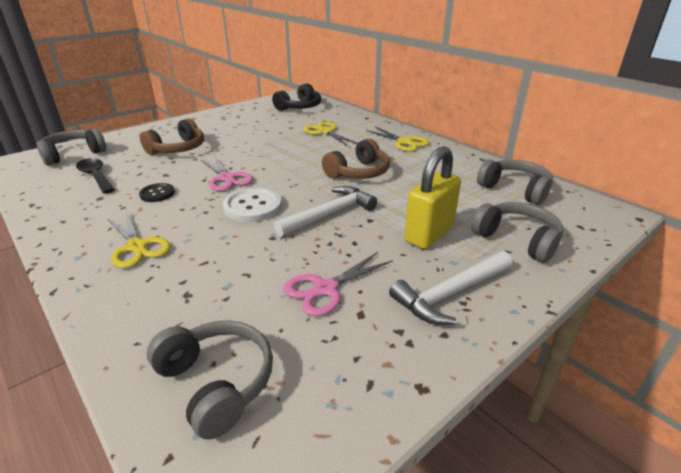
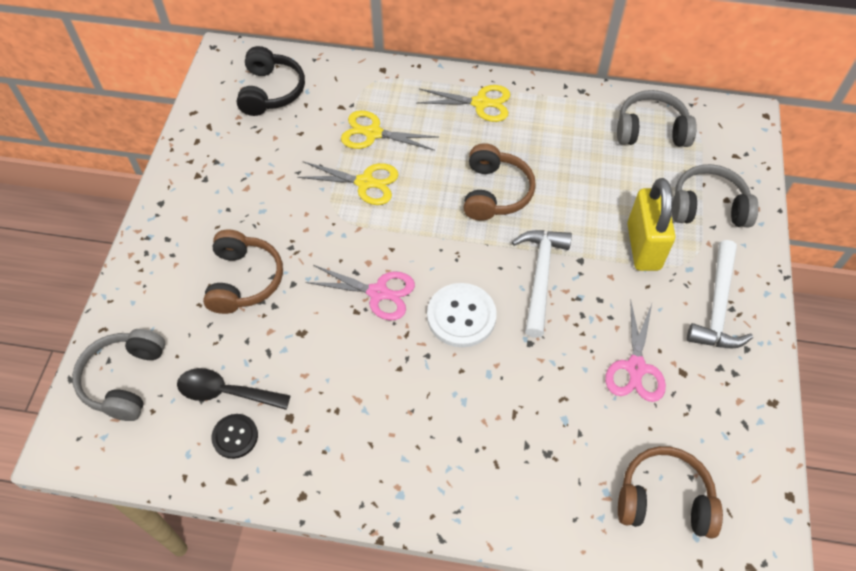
camera: 40 degrees left, 25 degrees up
yellow scissors [108,214,171,269] -> yellow scissors moved to [297,162,399,205]
black button [139,183,175,202] -> black button moved to [212,414,258,459]
grey headphones [147,320,273,440] -> brown headphones [618,446,723,538]

